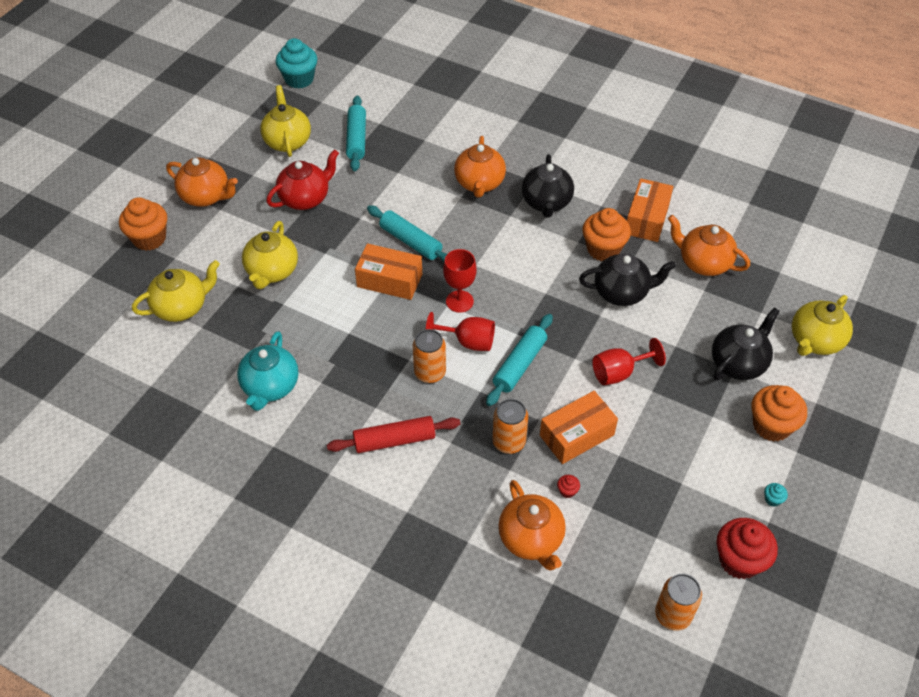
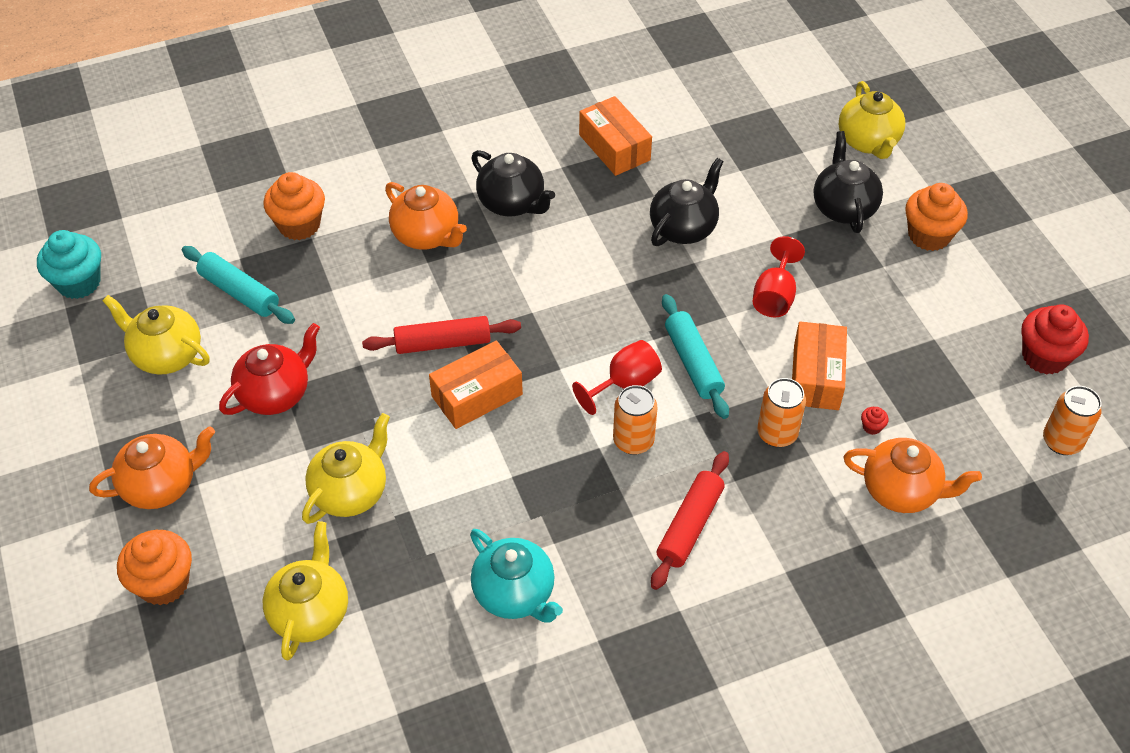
camera: 50 degrees left, 0 degrees up
yellow teapot [242,221,298,289] -> yellow teapot turned 105 degrees counterclockwise [302,413,390,524]
red teapot [266,149,339,210] -> red teapot turned 45 degrees clockwise [219,323,320,415]
turquoise rolling pin [367,205,447,262] -> red rolling pin [362,316,521,354]
red goblet [443,249,476,313] -> none
orange cupcake [582,208,631,261] -> orange cupcake moved to [263,172,325,240]
orange teapot [668,215,750,276] -> none
turquoise cupcake [764,483,788,507] -> none

